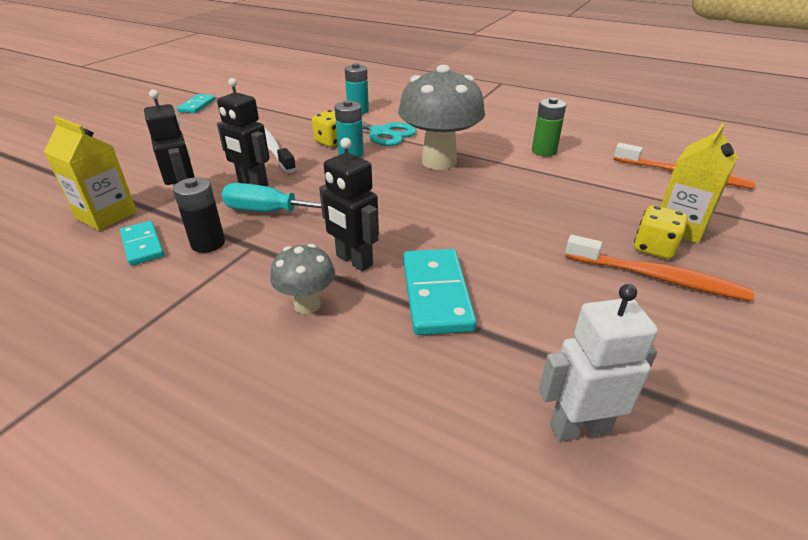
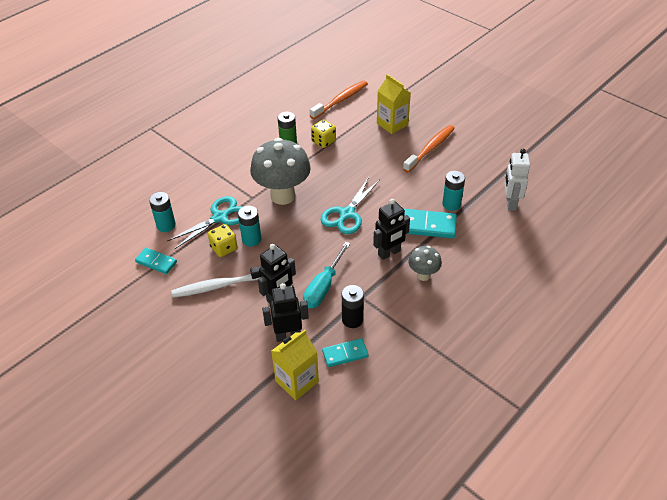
camera: 75 degrees left, 10 degrees up
turquoise domino [177,94,216,113] -> turquoise domino moved to [135,248,177,274]
yellow dice [634,205,688,259] -> yellow dice moved to [311,120,336,148]
none -> turquoise scissors [320,177,380,234]
none -> turquoise battery [442,171,465,211]

